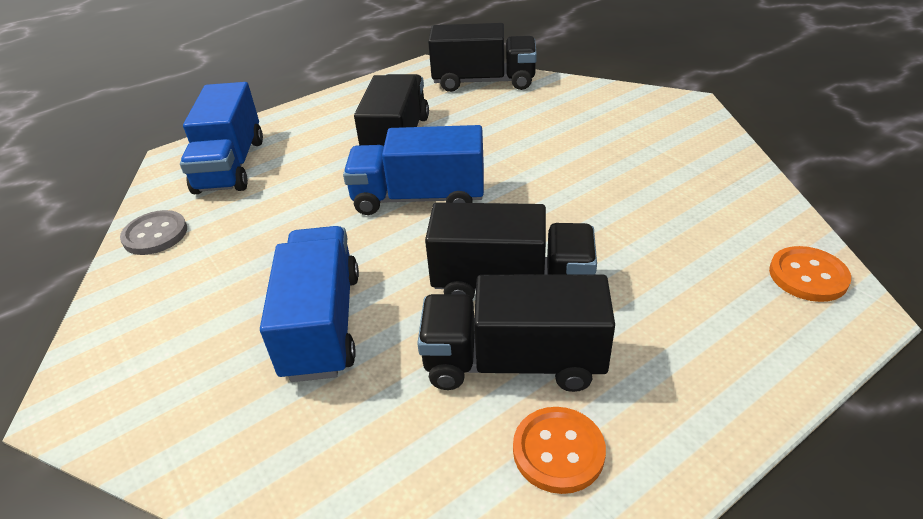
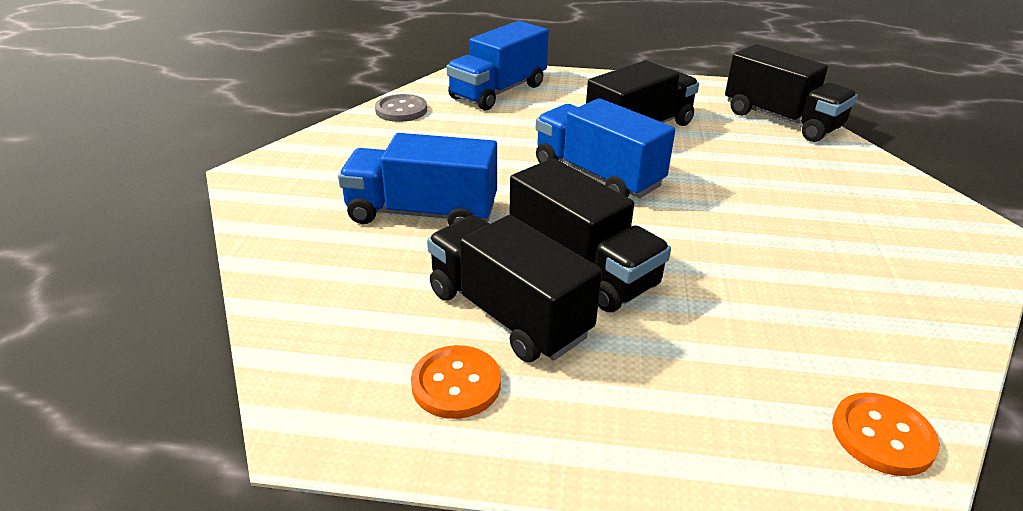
camera: 40 degrees right, 5 degrees down
blue truck [260,226,359,382] -> blue truck turned 120 degrees counterclockwise [338,133,497,225]

